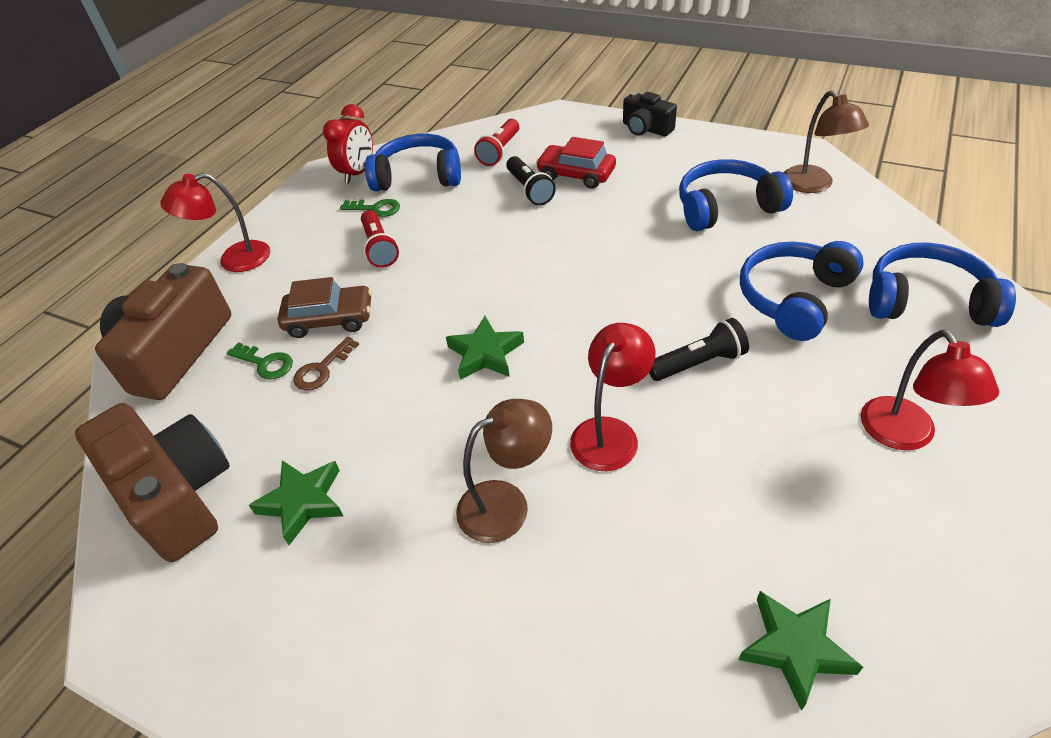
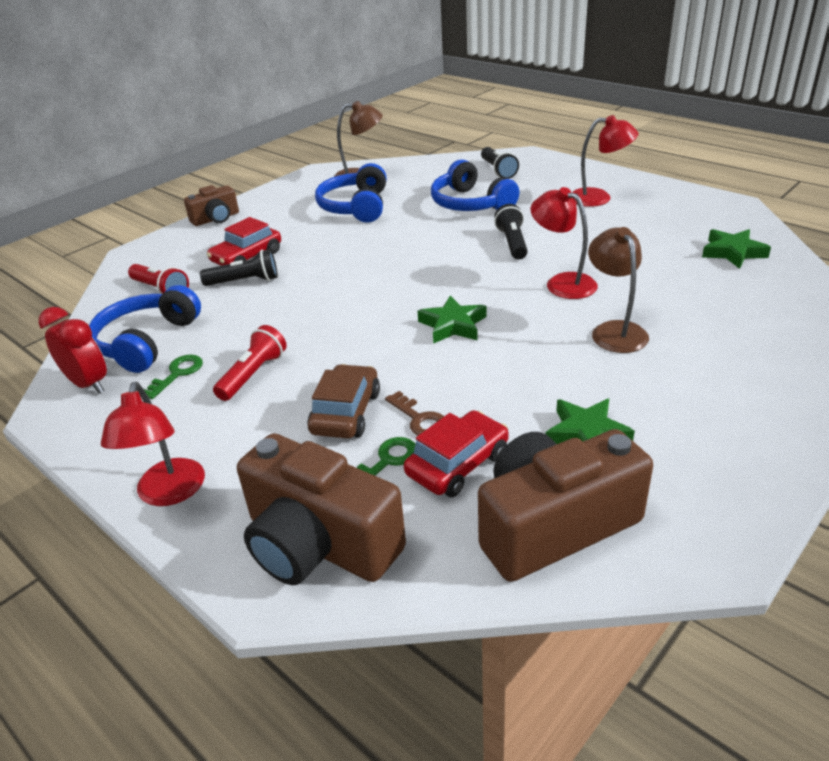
camera: 75 degrees left, 10 degrees down
red flashlight [361,210,399,268] -> red flashlight turned 60 degrees counterclockwise [213,325,287,401]
black camera [623,92,677,136] -> brown camera [184,185,239,226]
blue headphones [869,242,1016,327] -> black flashlight [481,147,519,179]
none -> red car [404,410,509,497]

